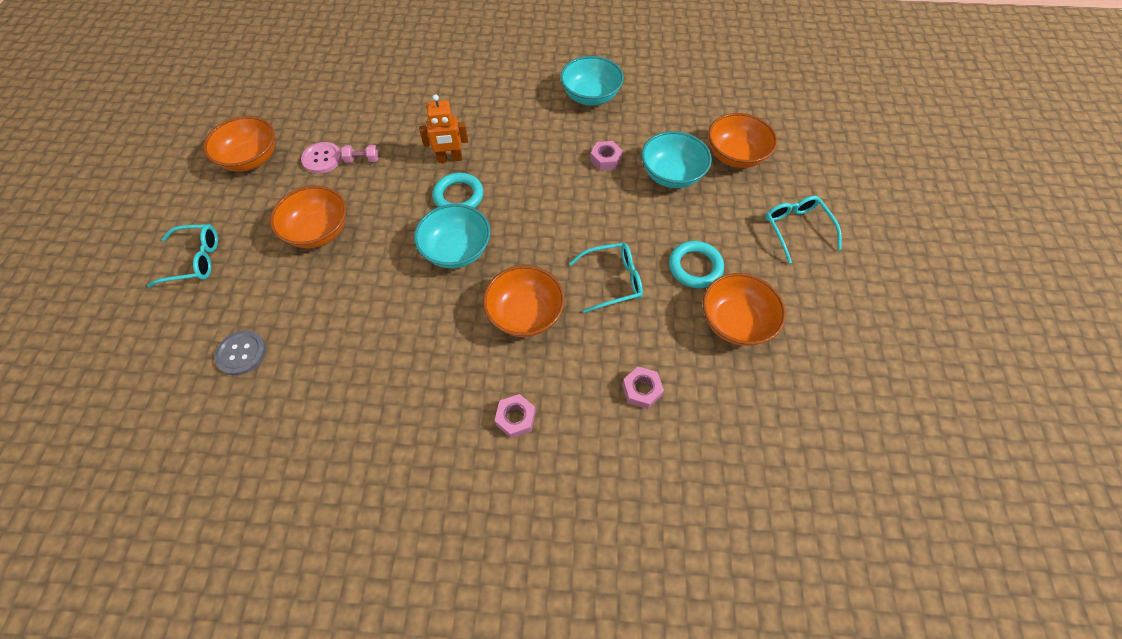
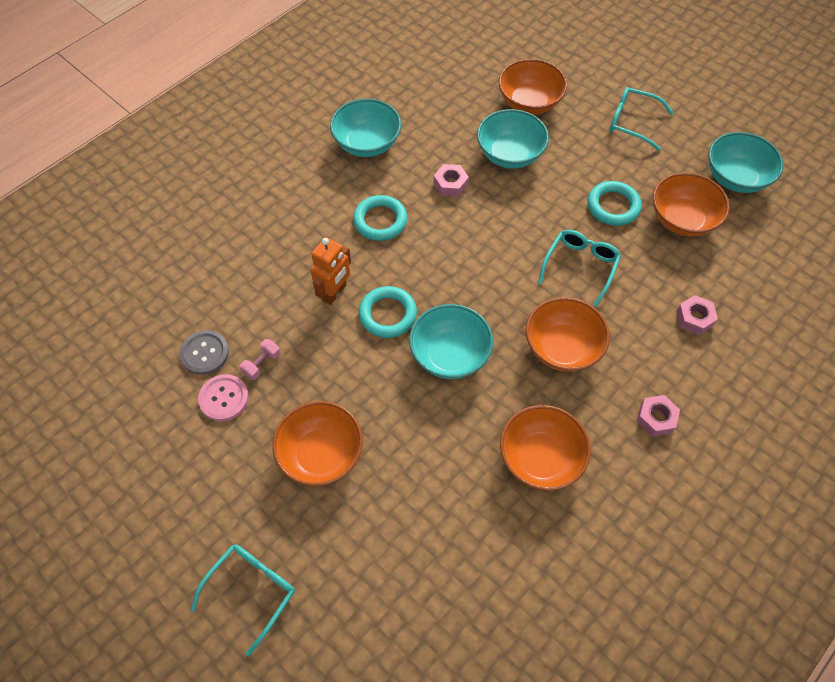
camera: 50 degrees left, 0 degrees up
orange bowl [203,116,275,172] -> orange bowl moved to [500,405,591,491]
grey button [214,330,266,376] -> grey button moved to [180,330,229,375]
none -> turquoise ring [353,195,407,241]
none -> turquoise bowl [708,132,784,193]

